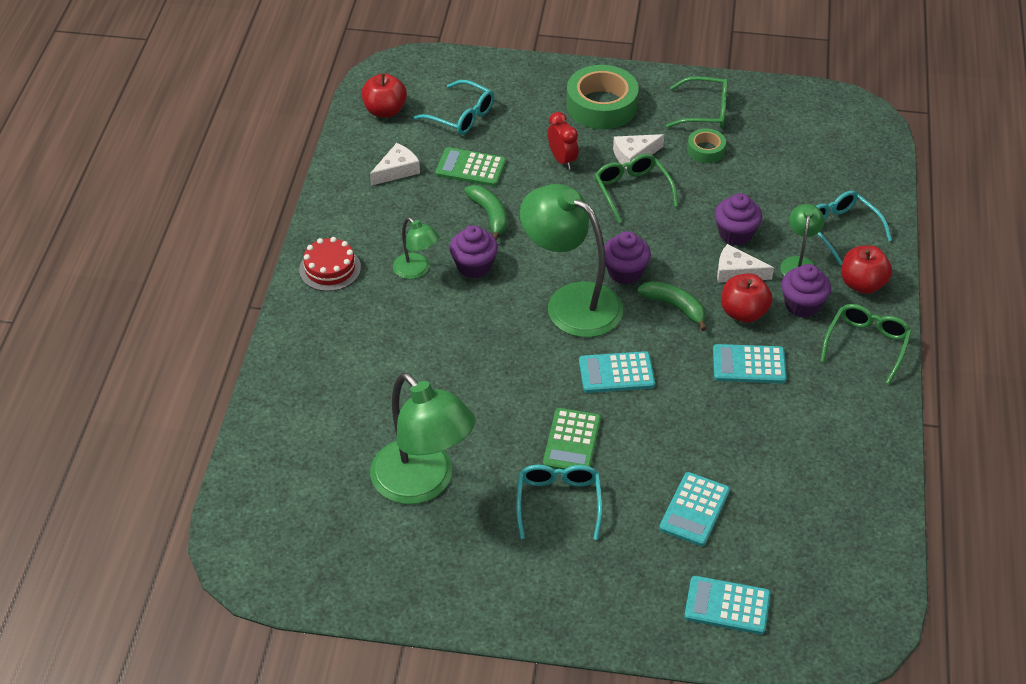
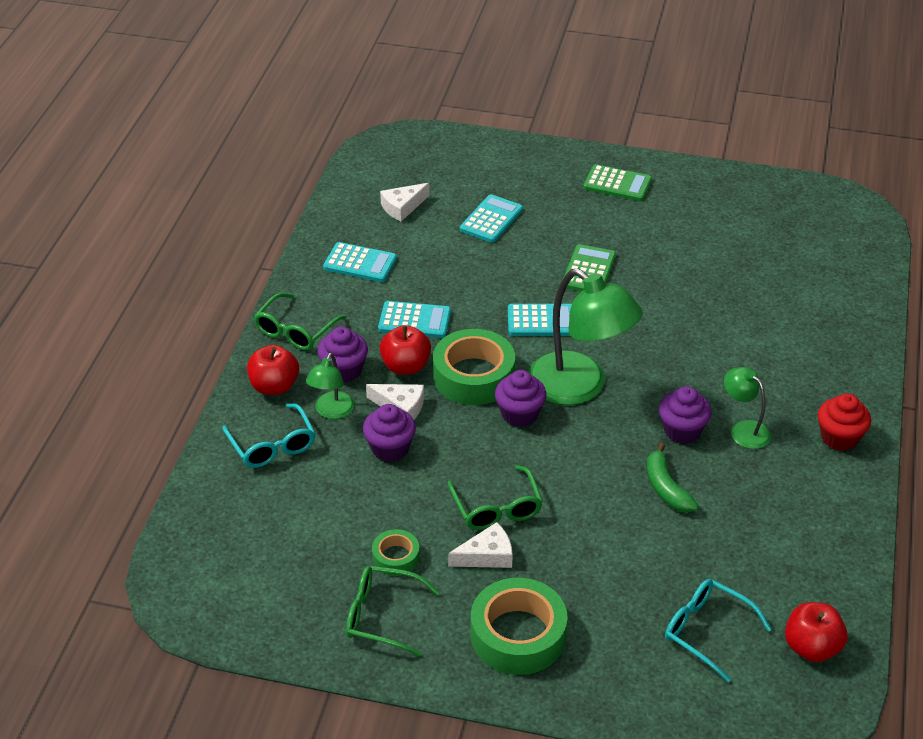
camera: 175 degrees left, 5 degrees down
red cake [299,237,361,291] -> red cupcake [818,393,871,451]
white cheese [370,143,420,186] -> white cheese moved to [380,183,429,222]
green lamp [370,372,475,504] -> none
green calculator [435,147,506,187] -> green calculator moved to [583,164,652,201]
turquoise glasses [516,465,603,540] -> none
red clock [548,112,578,170] -> none
green banana [637,281,707,331] -> green tape [433,329,515,405]
turquoise calculator [684,576,771,635] -> turquoise calculator moved to [323,242,397,282]

